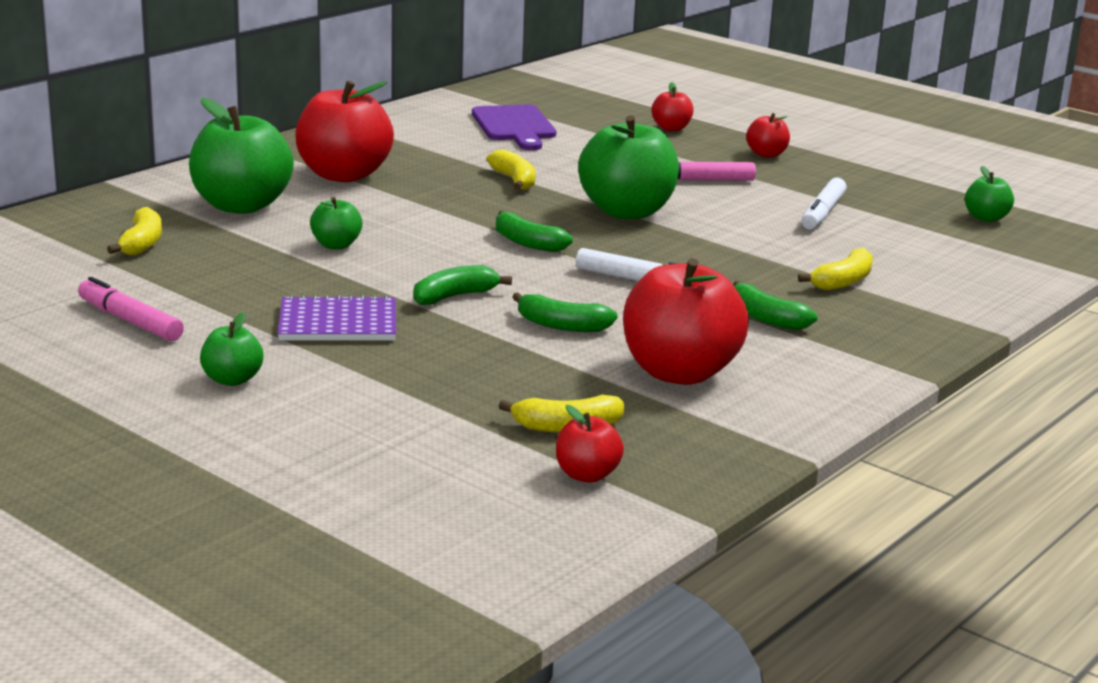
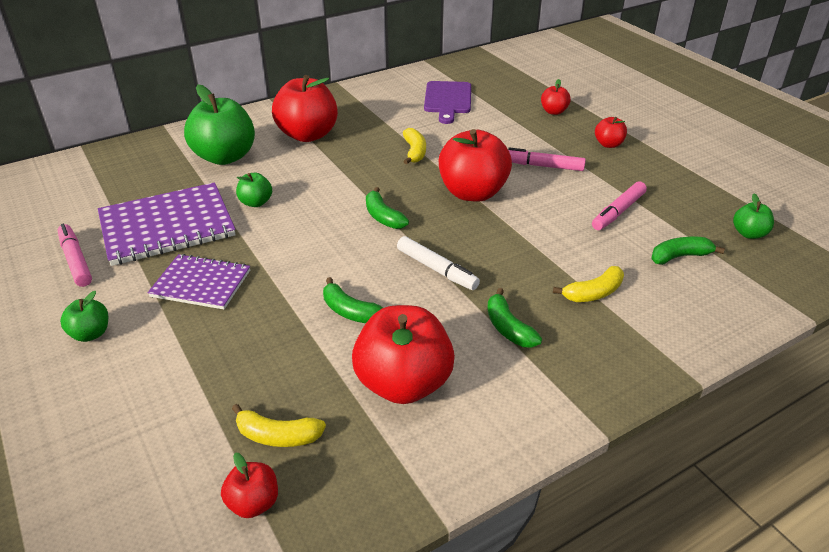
camera: 20 degrees right, 15 degrees up
yellow banana [107,207,162,256] -> none
green banana [413,265,512,305] -> green banana moved to [651,237,725,265]
green apple [578,116,679,219] -> red apple [439,129,512,202]
white marker [801,177,847,229] -> pink marker [592,181,647,230]
none -> purple notebook [98,182,236,266]

